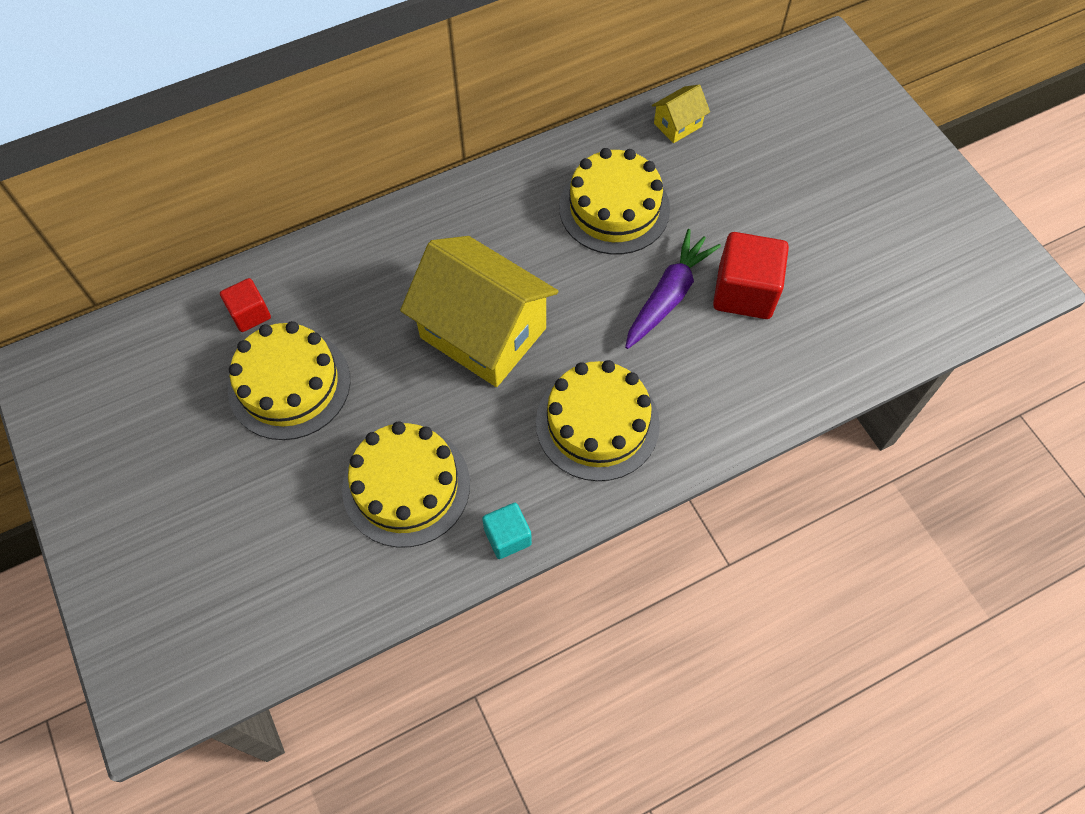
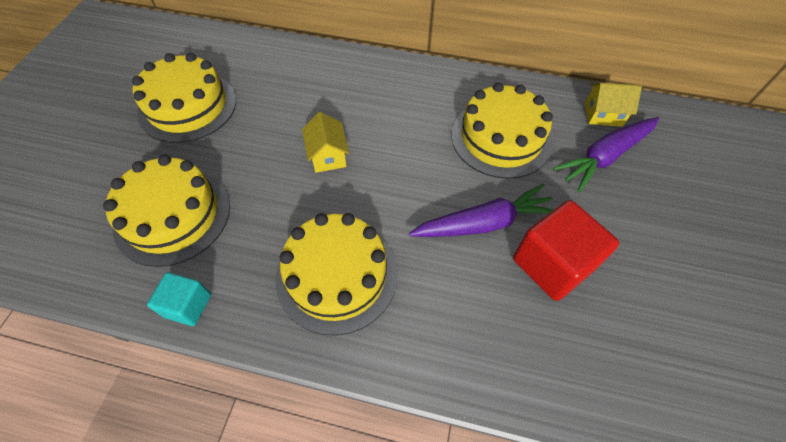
camera: 40 degrees right, 5 degrees down
red cube [220,278,271,332] -> none
yellow house [400,236,558,387] -> yellow house [302,112,349,173], size x0.43
none -> purple carrot [553,117,659,192]

